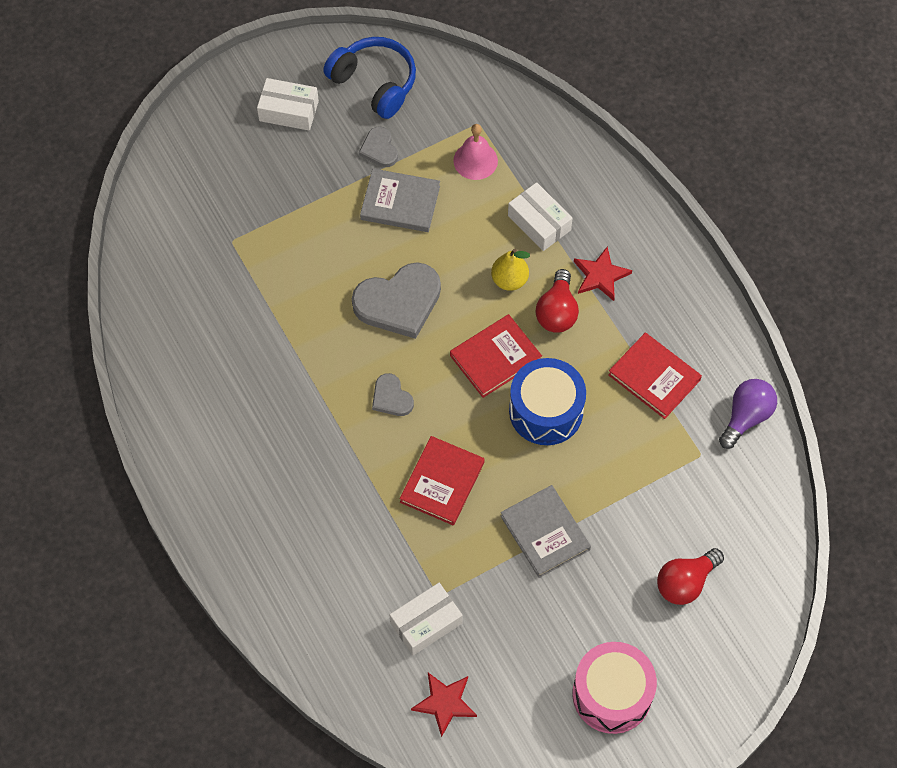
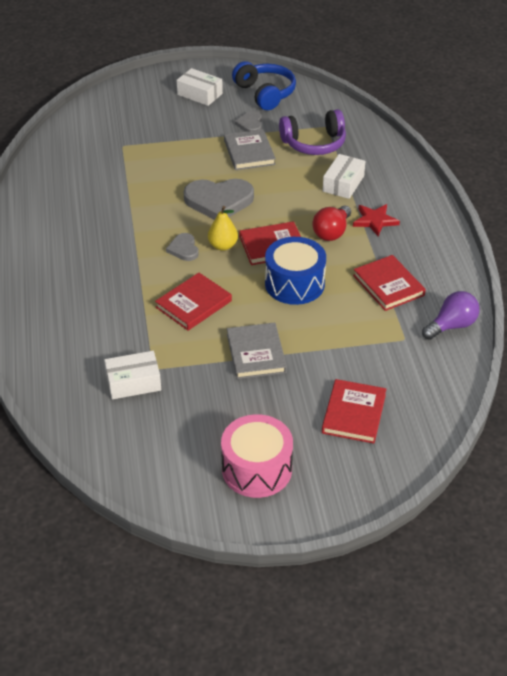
camera: 20 degrees right, 20 degrees down
grey book [360,169,440,232] -> grey book turned 45 degrees clockwise [224,129,276,170]
red star [411,673,477,737] -> none
pink bell [453,124,498,180] -> purple headphones [279,109,346,155]
yellow pear [491,249,530,291] -> yellow pear moved to [208,206,238,251]
white box [508,182,573,251] -> white box turned 45 degrees clockwise [323,154,365,199]
red light bulb [657,548,724,605] -> red book [322,379,386,444]

